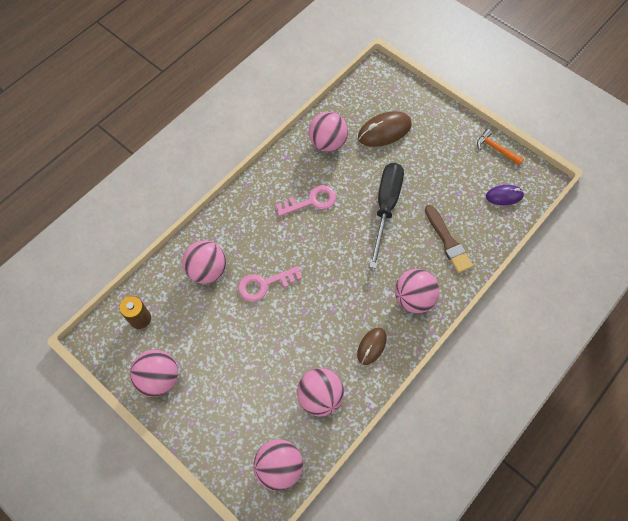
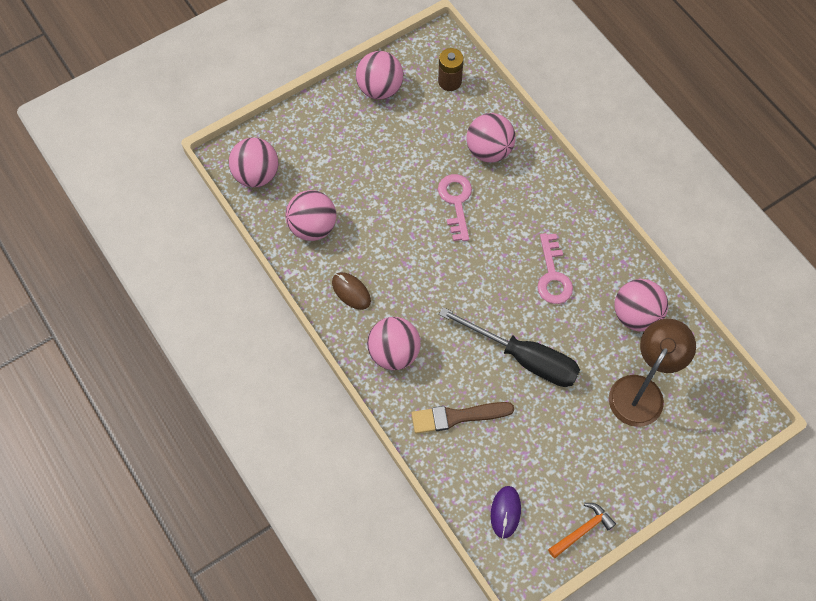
camera: 105 degrees right, 0 degrees up
brown mouse [358,111,412,147] -> brown lamp [609,319,696,427]

